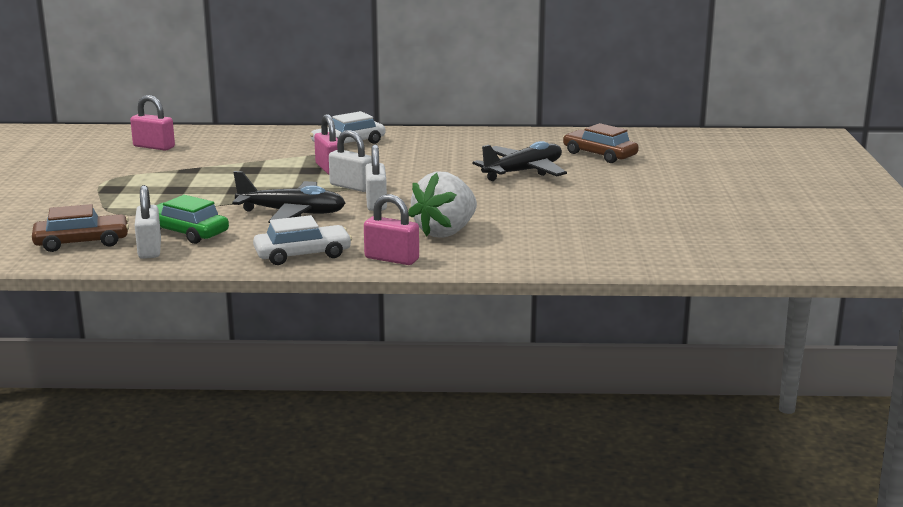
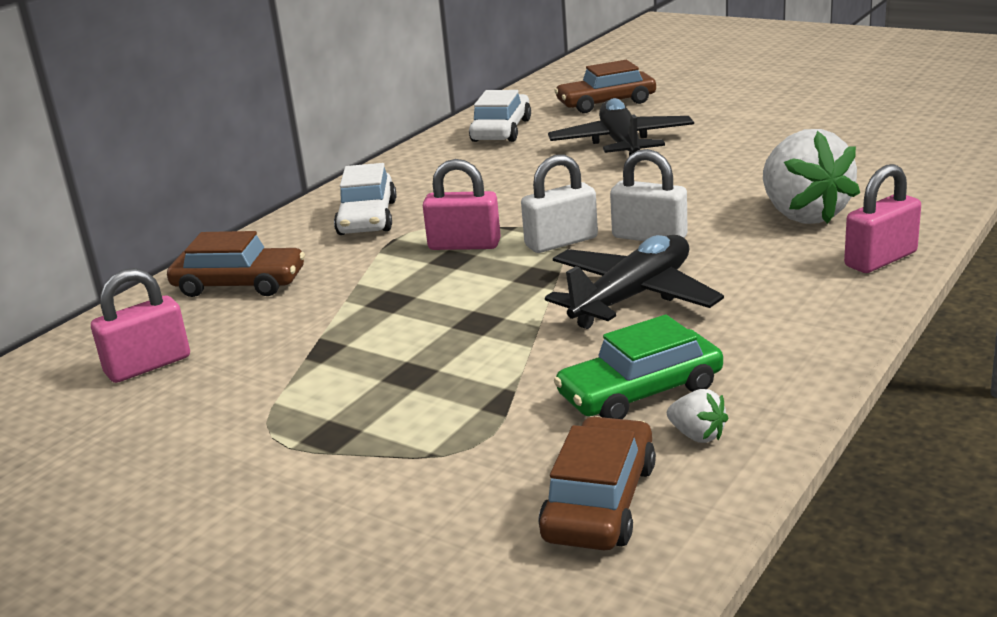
camera: 55 degrees left, 5 degrees up
white padlock [135,185,161,259] -> white strawberry [667,389,728,443]
white car [253,215,352,265] -> white car moved to [469,90,531,142]
none -> brown car [167,231,305,297]

